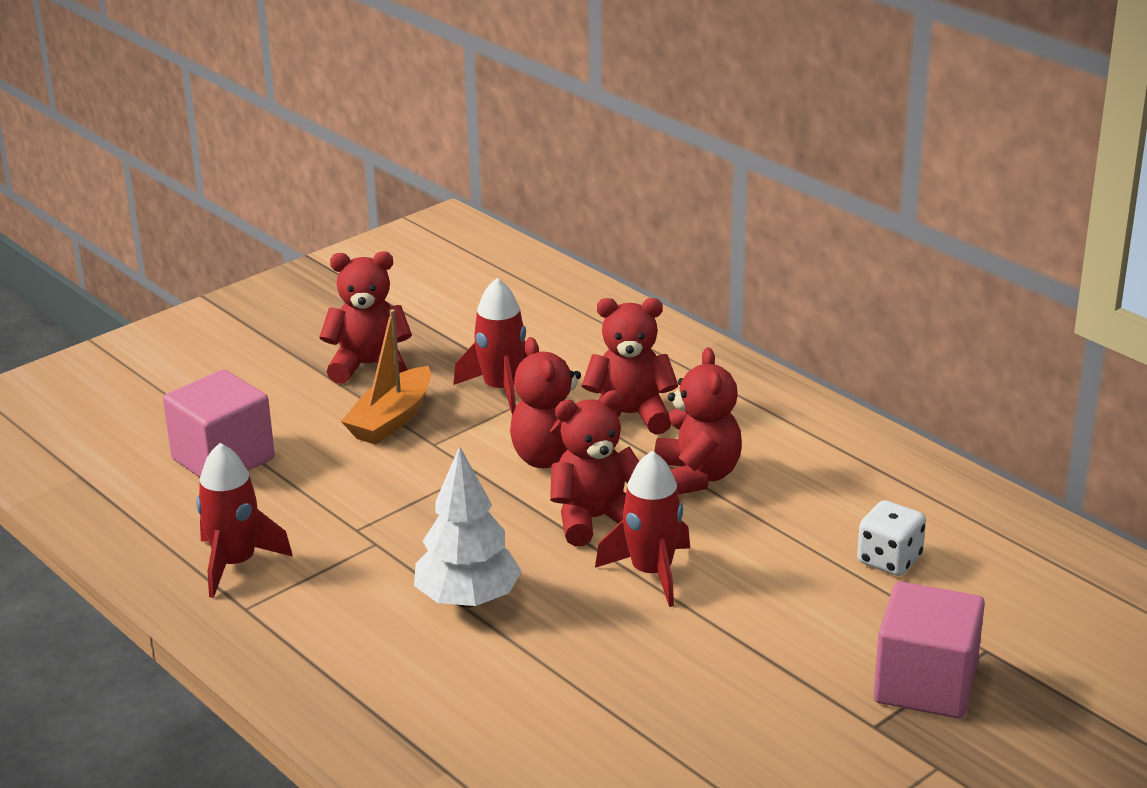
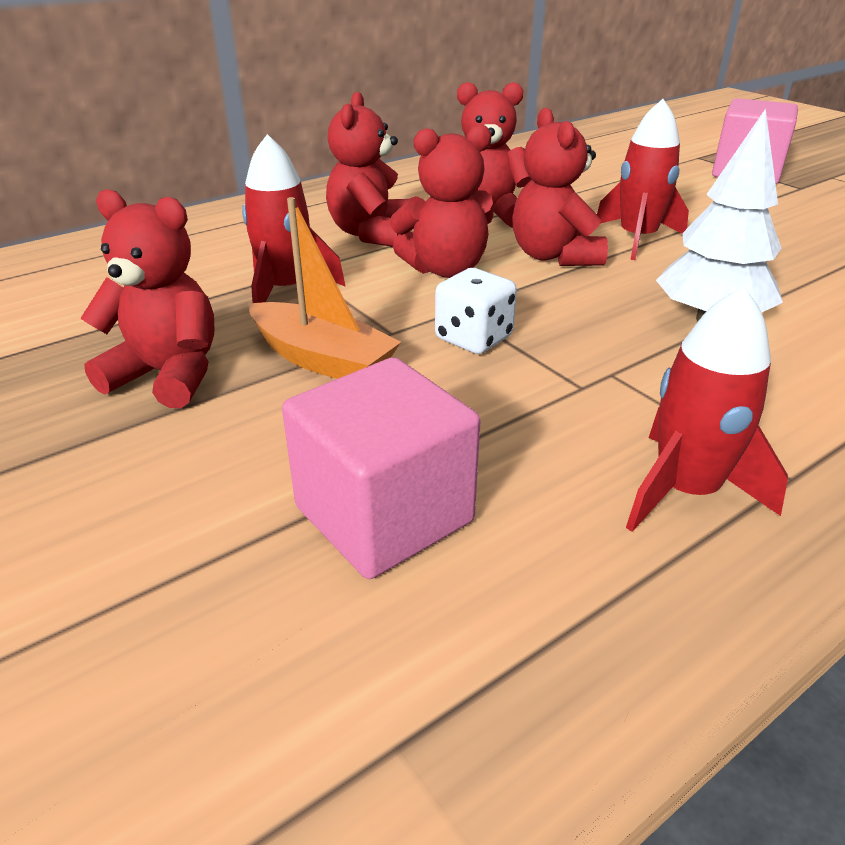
camera: 85 degrees left, 5 degrees up
red teddy bear [319,251,412,384] -> red teddy bear turned 105 degrees clockwise [80,189,214,408]
white dice [857,500,926,576] -> white dice moved to [435,268,517,354]

